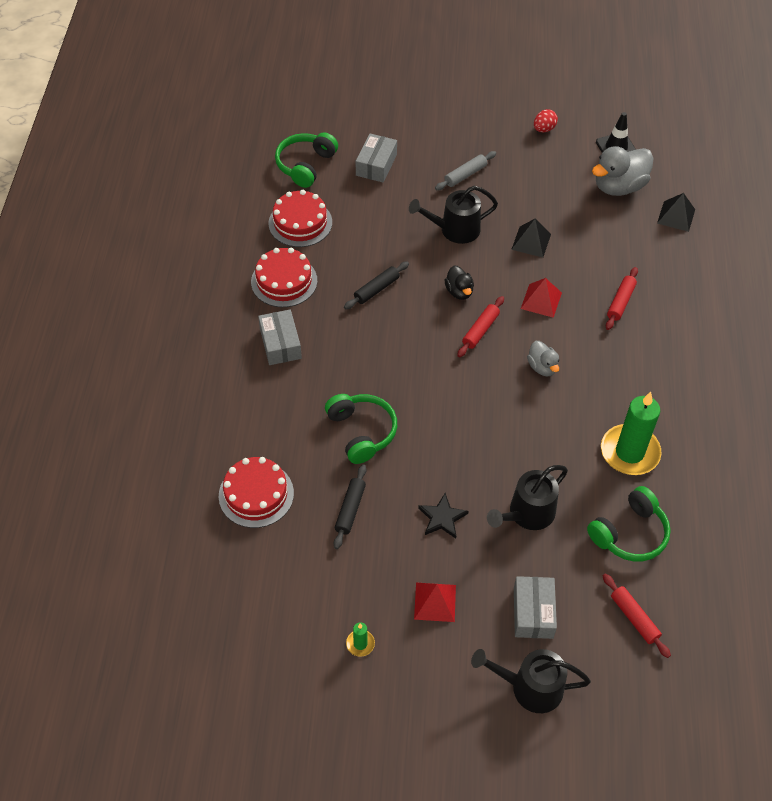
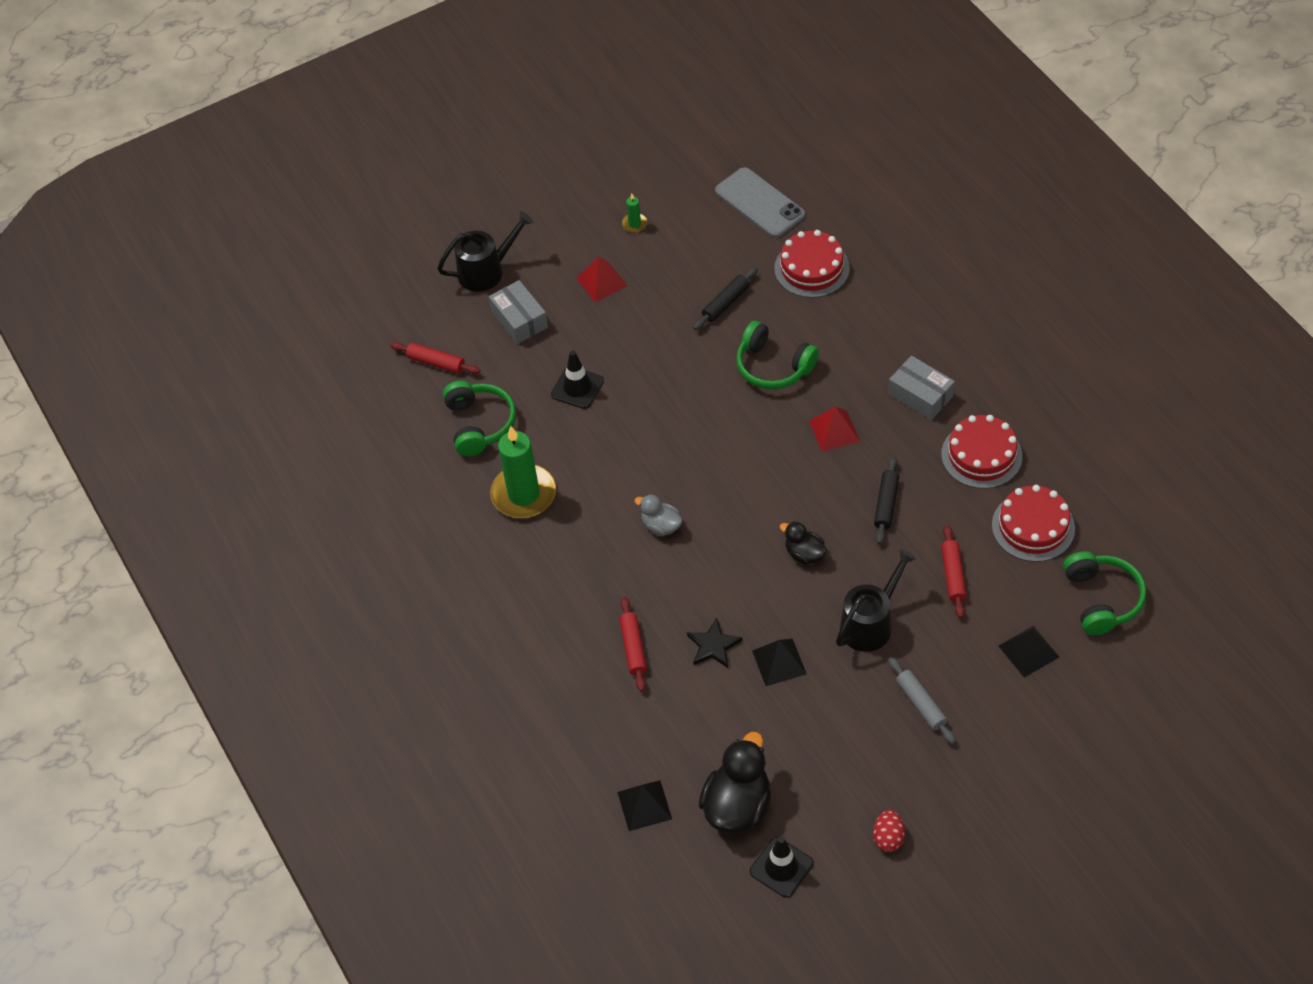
camera: 150 degrees right, 0 degrees up
black rolling pin [334,465,366,549] -> black rolling pin turned 60 degrees clockwise [693,267,758,330]
grey box [356,133,397,183] -> black pyramid [999,626,1059,678]
black star [418,493,469,539] -> black star moved to [687,618,742,668]
grey rolling pin [435,151,496,190] -> grey rolling pin turned 45 degrees counterclockwise [888,657,956,744]
red rolling pin [457,296,504,357] -> red rolling pin moved to [941,525,967,618]
black watering can [487,465,568,530] -> black traffic cone [551,351,604,409]
red pyramid [521,278,562,318] -> red pyramid moved to [809,407,860,452]
green headphones [587,486,671,561] -> green headphones turned 150 degrees clockwise [443,381,516,456]
grey duck [592,146,654,196] -> black duck [699,732,771,833]
none -> grey phone [715,167,805,238]

